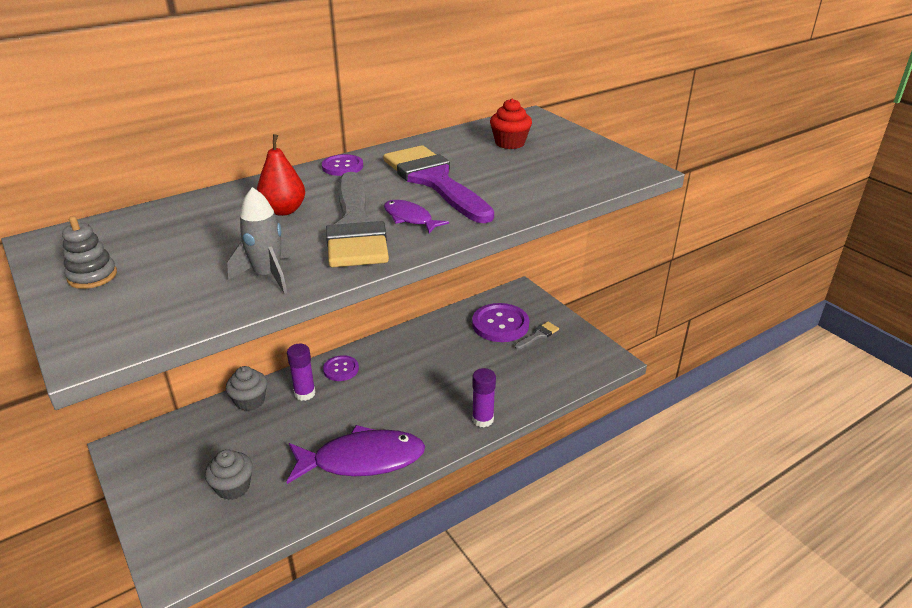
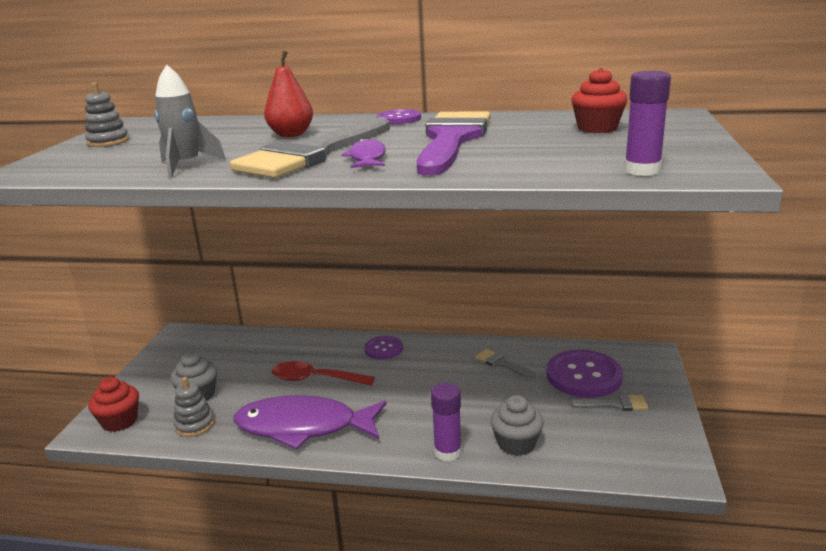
camera: 45 degrees right, 10 degrees down
grey cupcake [226,366,267,411] -> grey cupcake moved to [490,395,544,456]
purple glue stick [287,344,316,401] -> purple glue stick moved to [624,71,671,176]
purple fish [287,425,425,484] -> purple fish turned 150 degrees clockwise [234,395,386,450]
none -> red cupcake [88,377,139,432]
none -> grey stacking toy [173,377,215,437]
none -> red spoon [271,361,375,386]
none -> grey brush [475,349,536,379]

